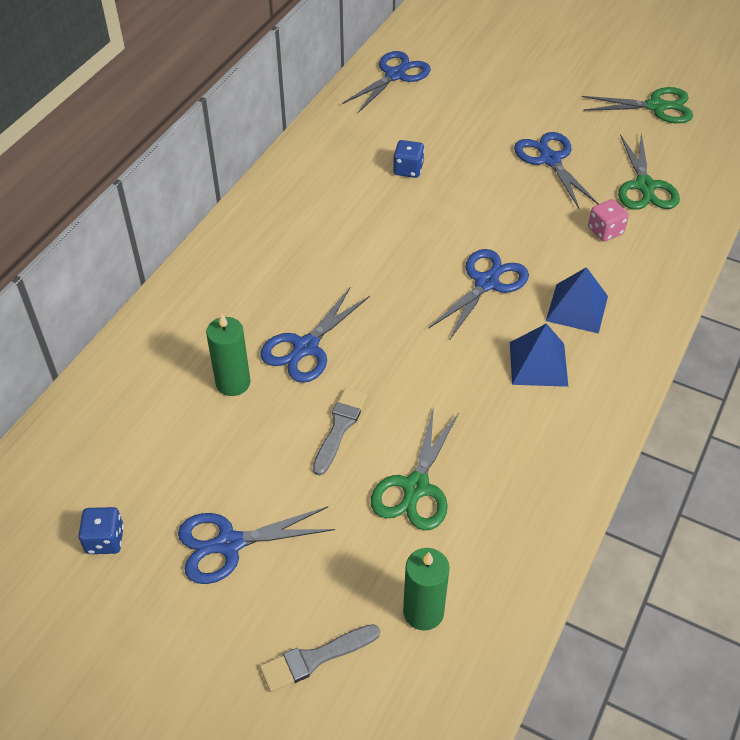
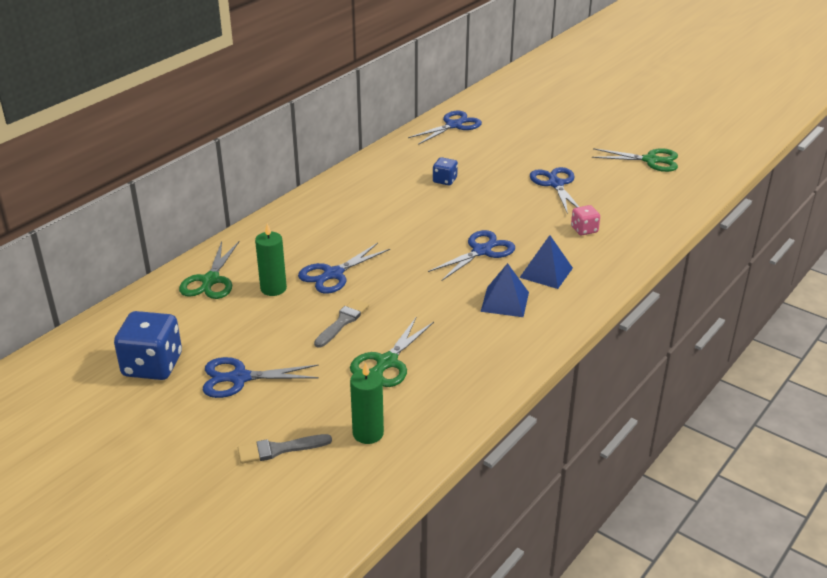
camera: 10 degrees right, 15 degrees down
blue dice [78,507,124,554] -> blue dice [114,311,182,380], size x1.91
green scissors [618,133,680,210] -> green scissors moved to [179,241,239,299]

